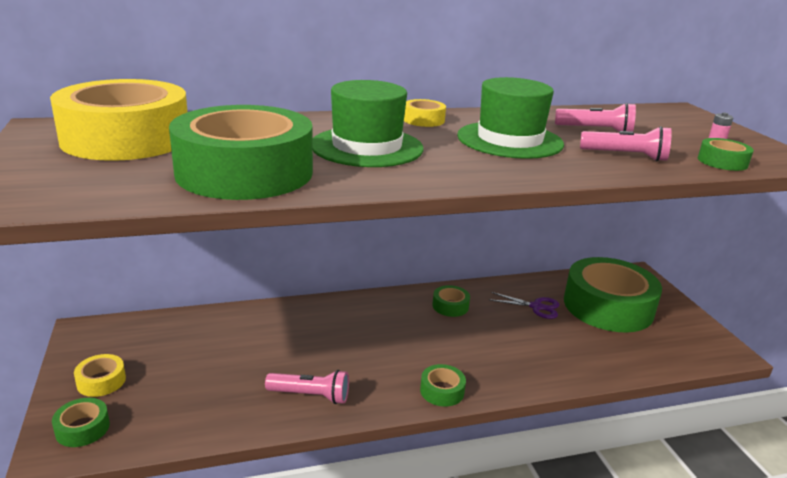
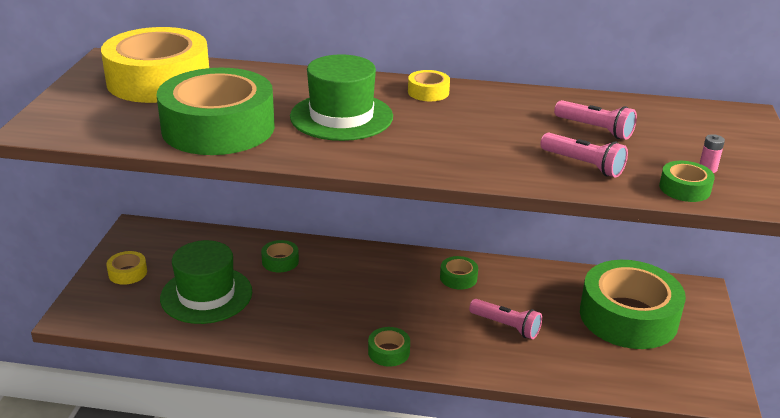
camera: 25 degrees right, 5 degrees up
green tape [52,398,110,447] -> green tape moved to [261,240,299,272]
pink flashlight [265,370,349,404] -> pink flashlight moved to [469,299,542,339]
green hat [457,77,564,159] -> green hat moved to [160,240,252,324]
purple scissors [488,292,559,319] -> none

